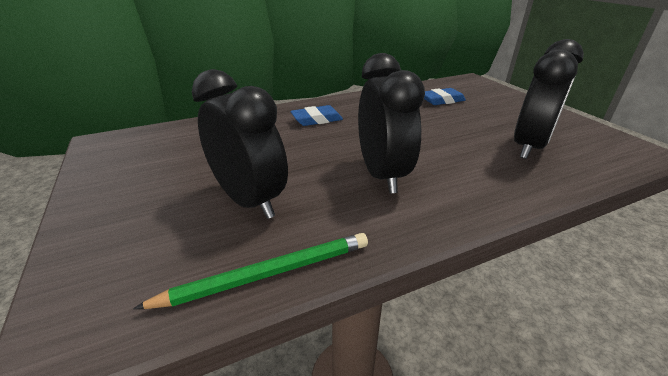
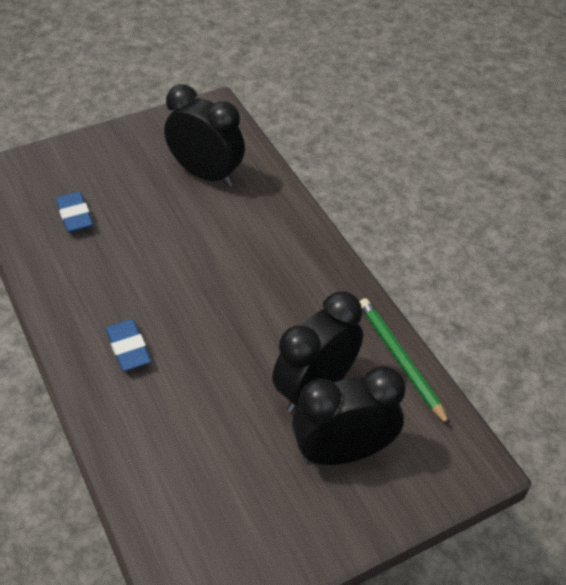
camera: 95 degrees left, 15 degrees up
black clock [358,53,425,194] -> black clock moved to [292,366,406,465]

